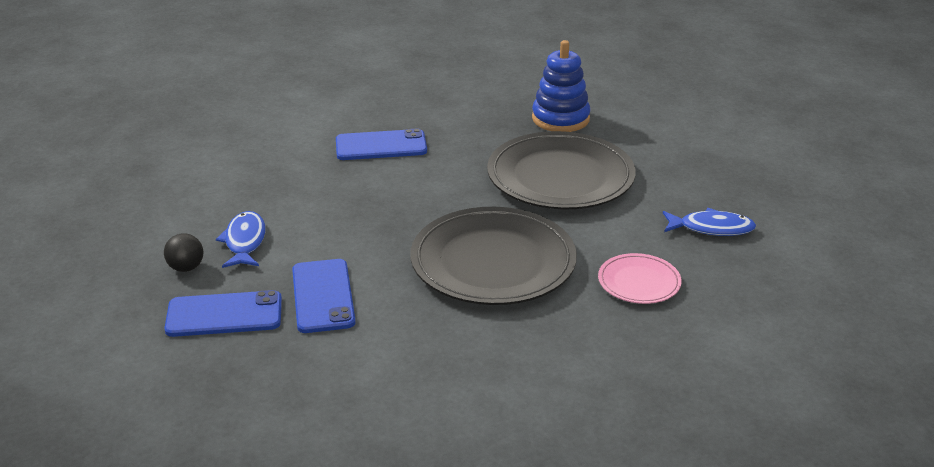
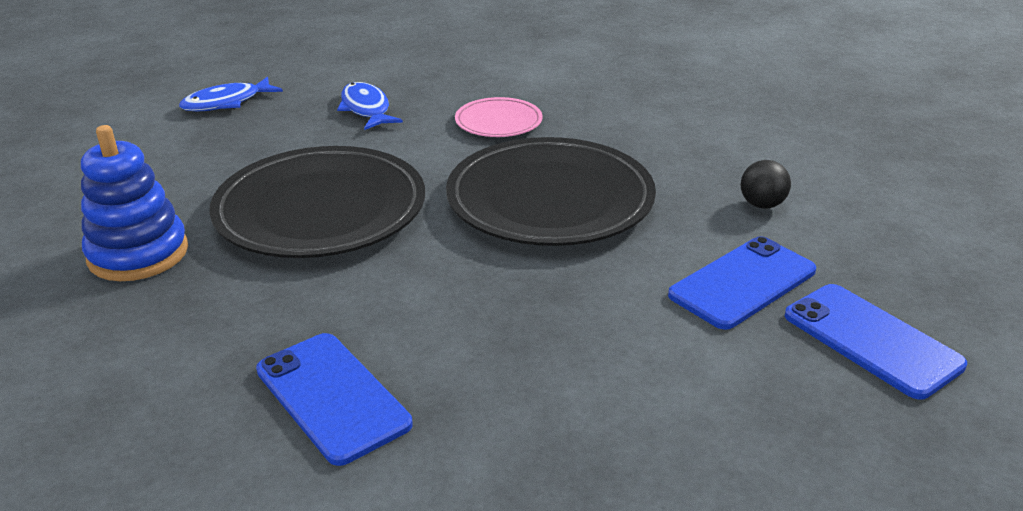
camera: 120 degrees left, 0 degrees up
black ball [164,233,203,272] -> black ball moved to [741,160,791,209]
blue fish [216,211,266,268] -> blue fish moved to [179,77,283,112]

